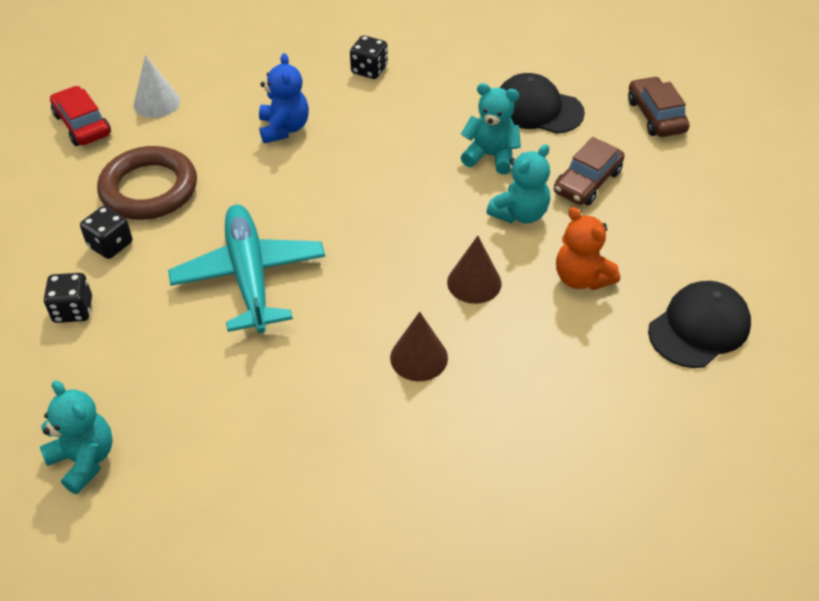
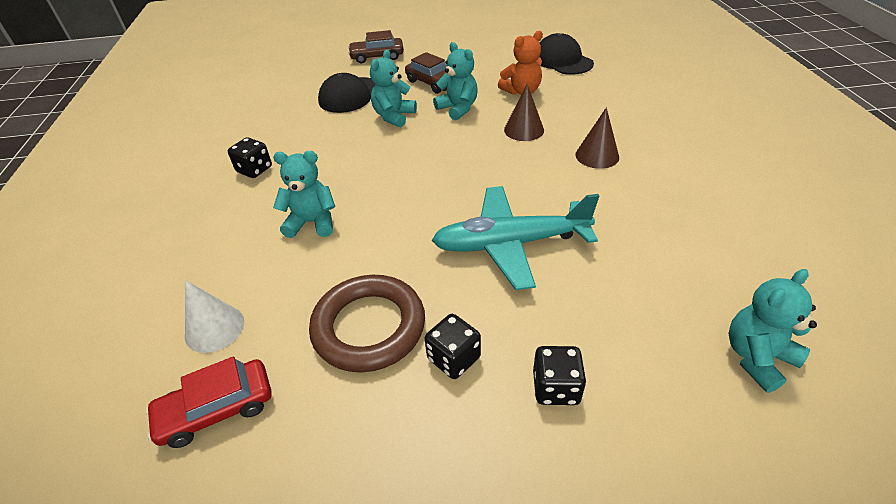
camera: 80 degrees left, 5 degrees down
blue teddy bear [259,53,309,144] -> turquoise teddy bear [273,151,335,238]

